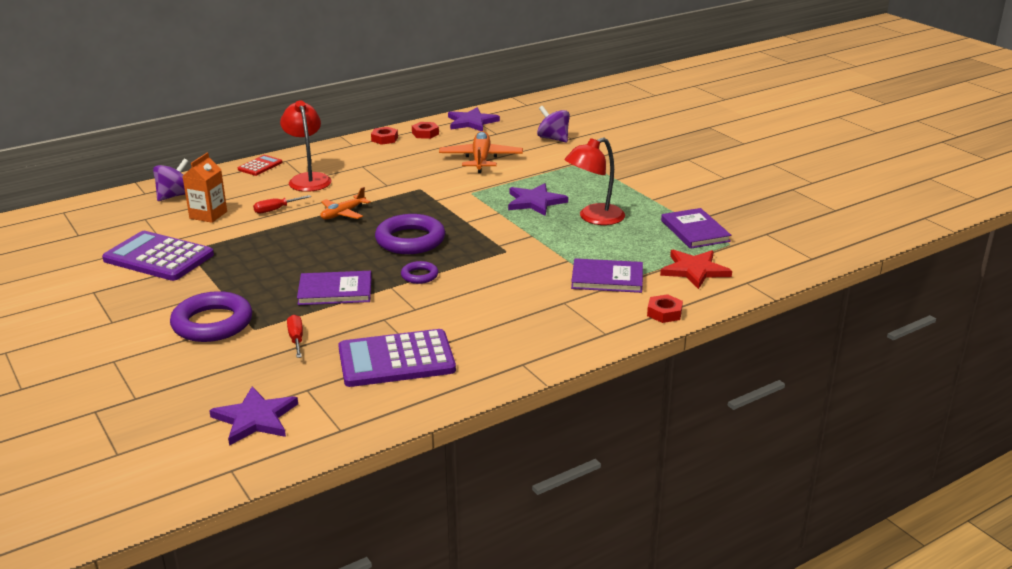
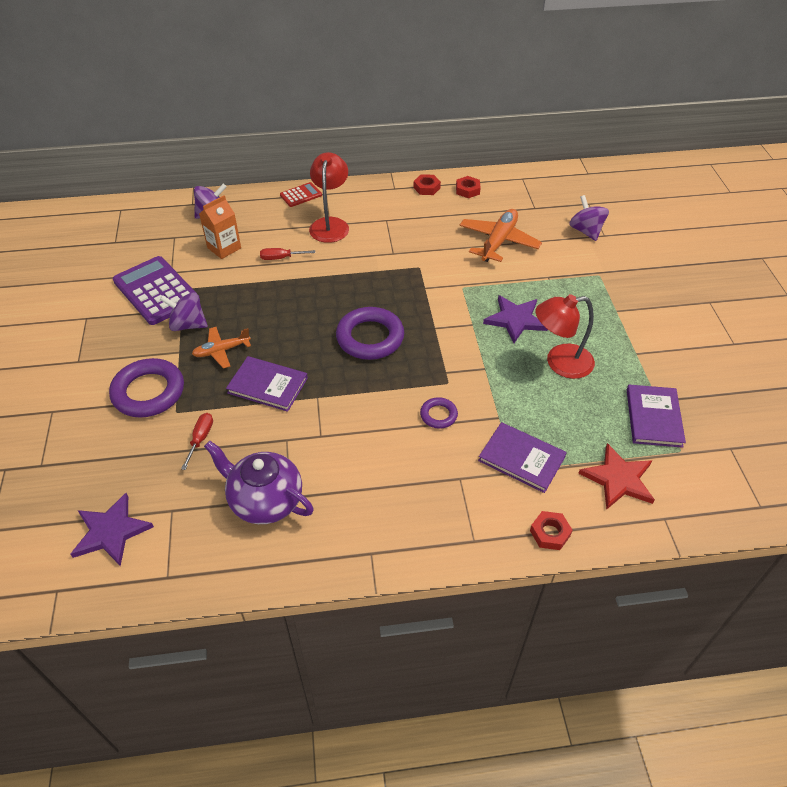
camera: 25 degrees right, 20 degrees up
orange plane [320,187,371,220] -> orange plane moved to [192,327,251,369]
purple calculator [338,329,456,387] -> purple teapot [204,441,314,524]
purple ring [401,261,438,284] -> purple ring moved to [420,397,458,429]
purple star [448,107,500,131] -> none
none -> purple spinning top [160,292,208,331]

